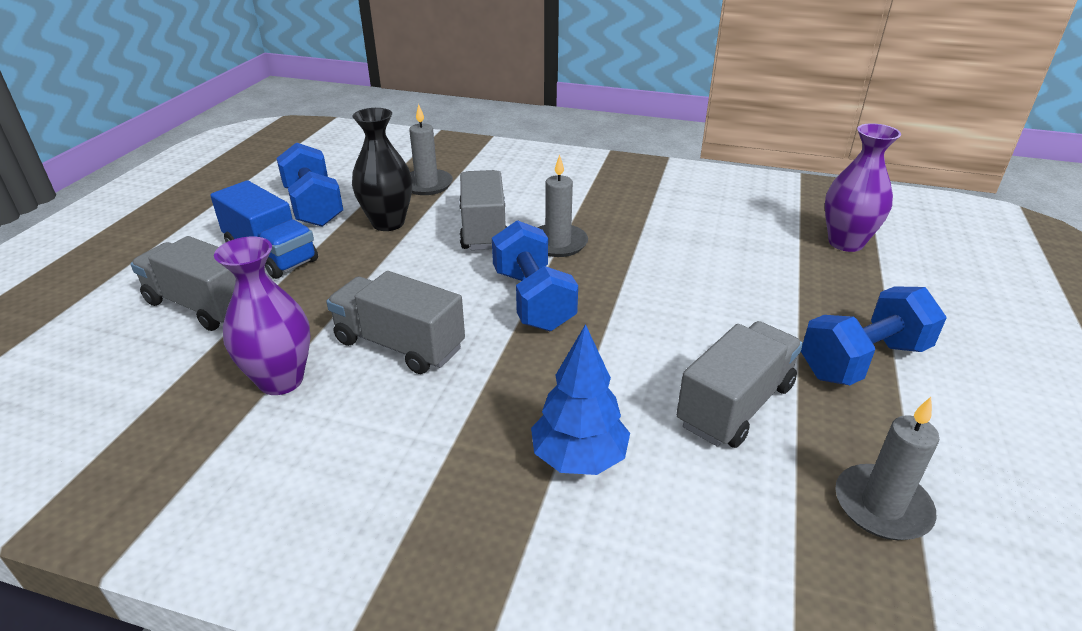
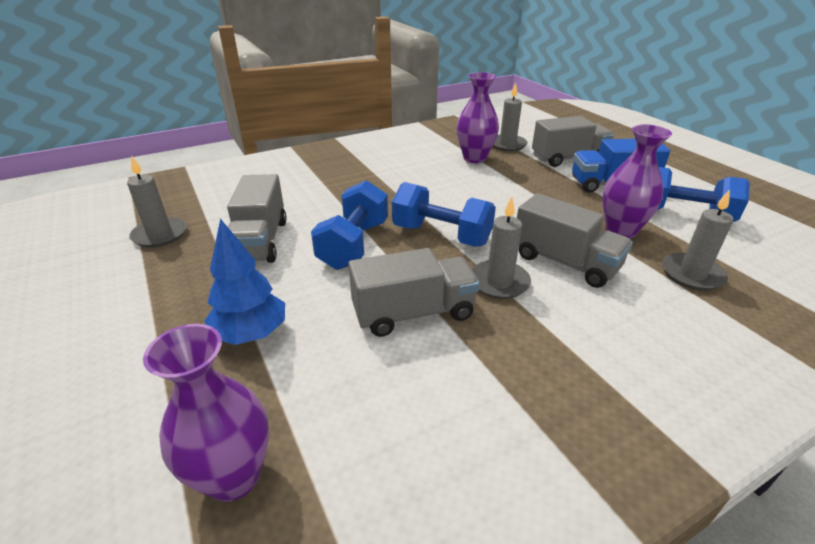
camera: 135 degrees right, 0 degrees up
grey truck [326,271,465,374] -> grey truck moved to [348,248,480,337]
black vase [352,108,412,231] -> purple vase [602,125,672,238]
blue tree [531,324,630,475] -> blue tree moved to [205,219,285,345]
blue dumbbell [801,286,947,385] -> blue dumbbell moved to [311,180,388,270]
none -> grey candle [493,83,528,152]

